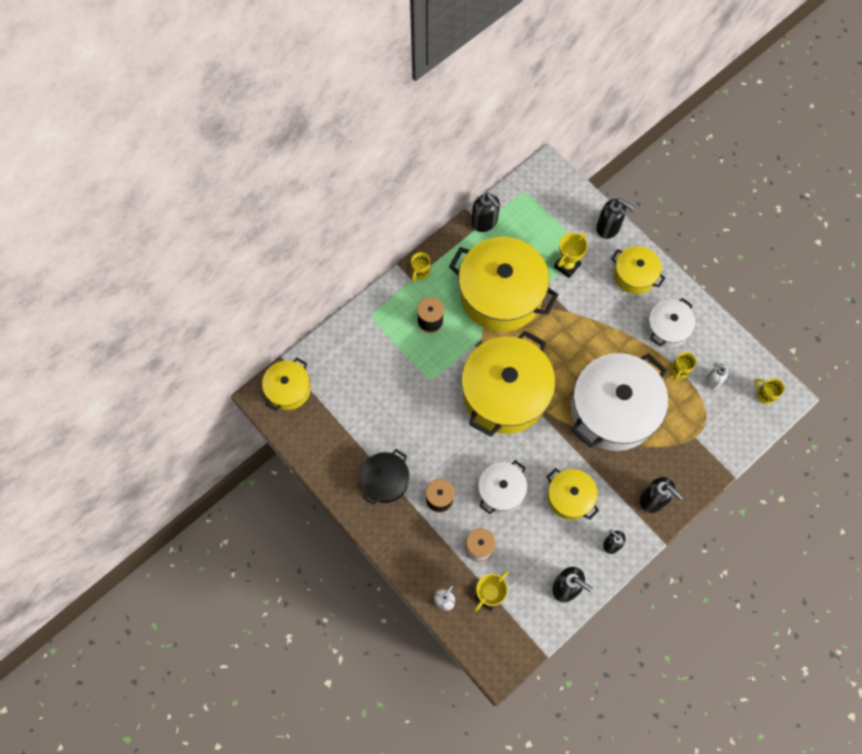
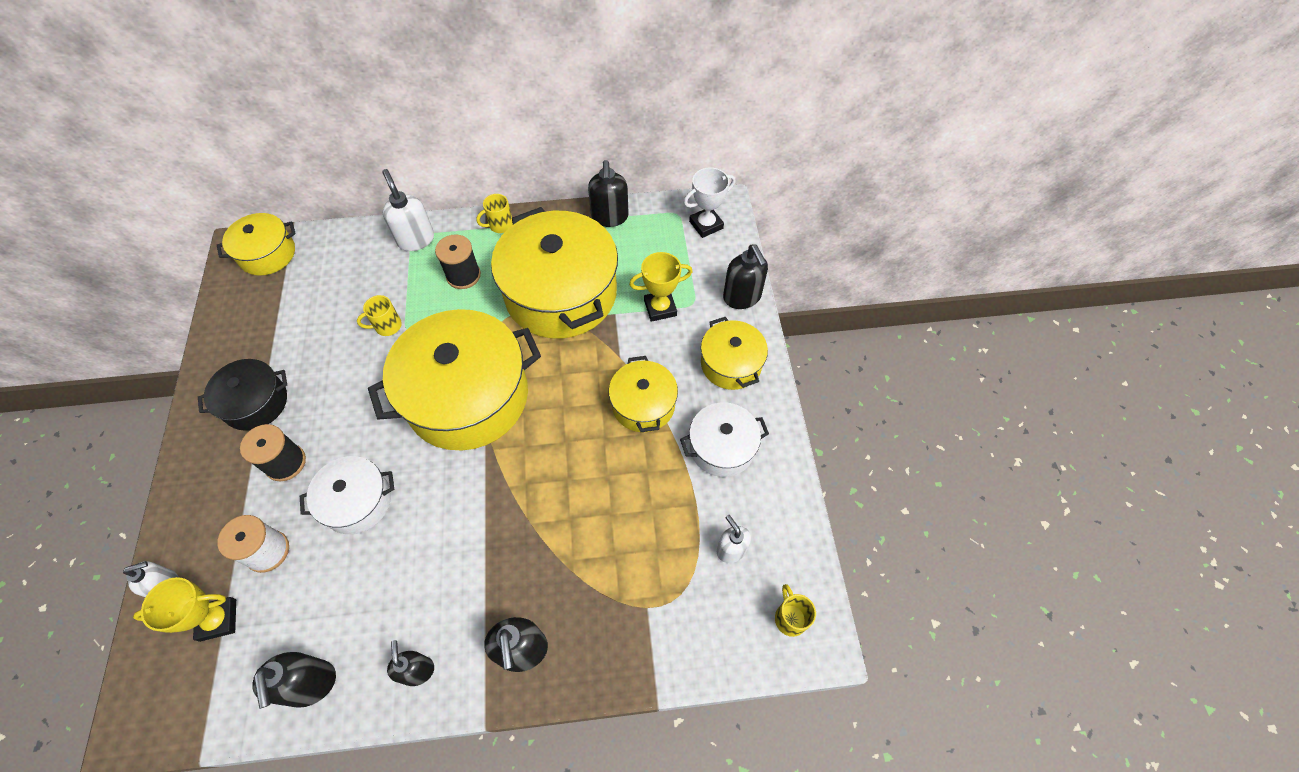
camera: 35 degrees right, 10 degrees down
yellow pot [547,468,599,520] -> yellow pot moved to [609,356,678,432]
white pot [571,353,668,451] -> none
yellow mug [671,352,697,381] -> yellow mug moved to [357,295,402,336]
none -> white soap dispenser [382,169,434,251]
none -> white trophy [684,167,736,238]

